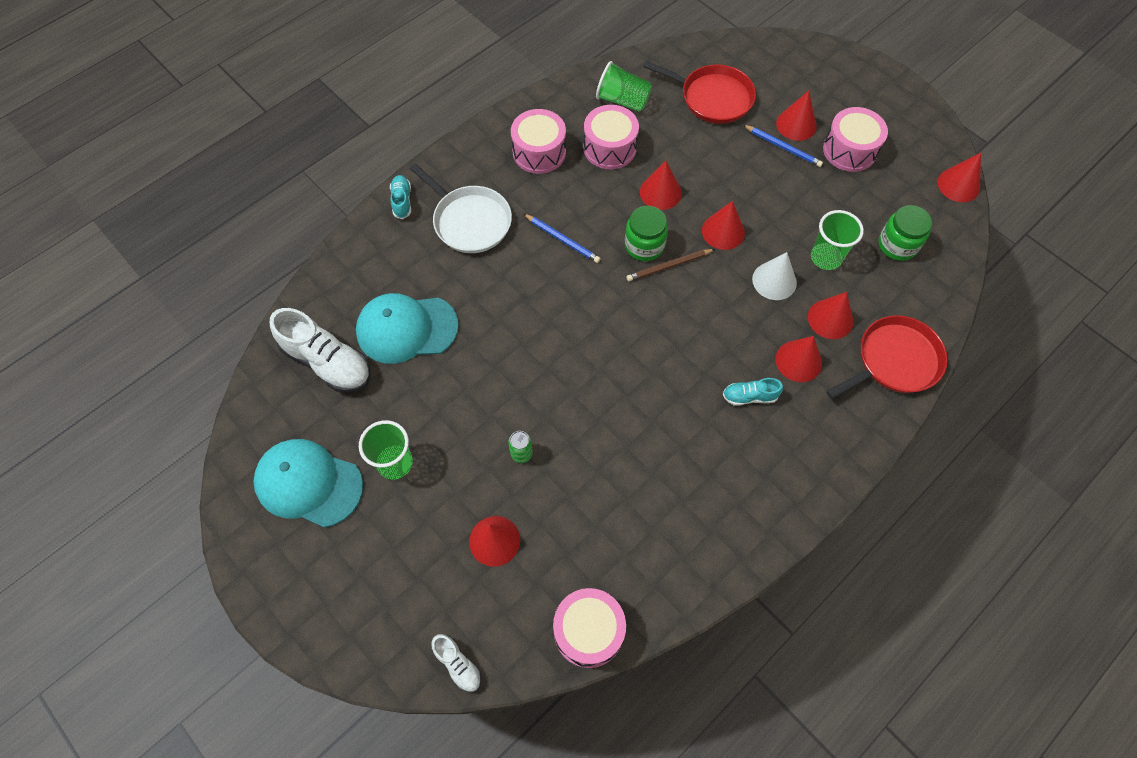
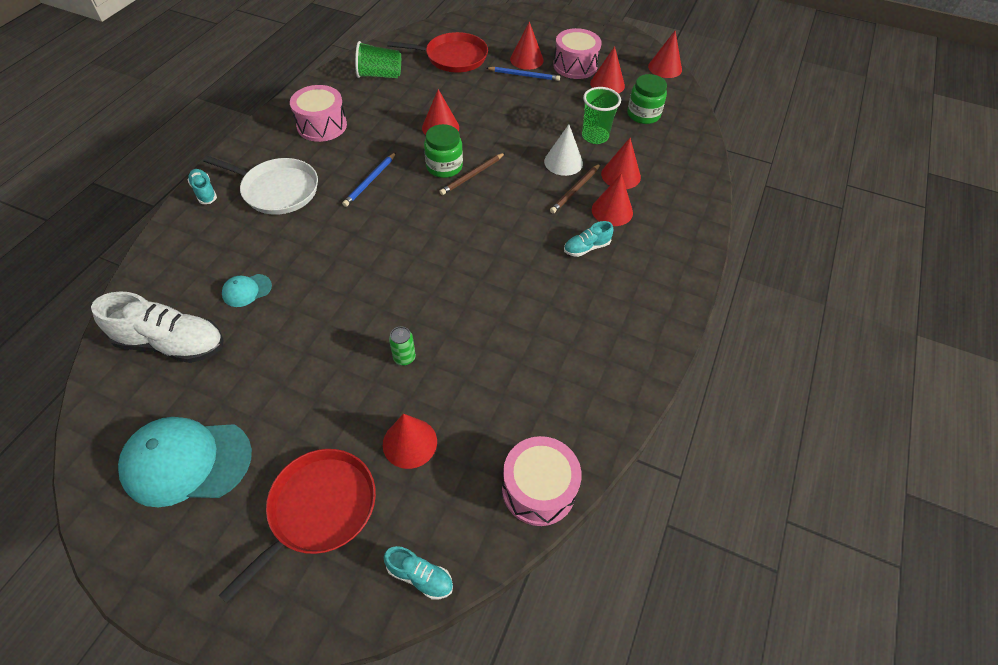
camera: 25 degrees left, 10 degrees down
turquoise cap [356,293,459,364] -> turquoise cap [222,274,272,307], size x0.46
green cup [359,420,413,480] -> none
white shoe [431,634,482,693] -> turquoise shoe [384,546,453,600]
blue pencil [524,214,601,263] -> blue pencil turned 105 degrees clockwise [342,153,396,207]
pink drum [583,105,639,169] -> none
red cone [702,201,745,250] -> red cone moved to [590,46,625,94]
red pan [826,315,948,399] -> red pan moved to [219,449,376,604]
none -> brown pencil [550,164,600,213]

